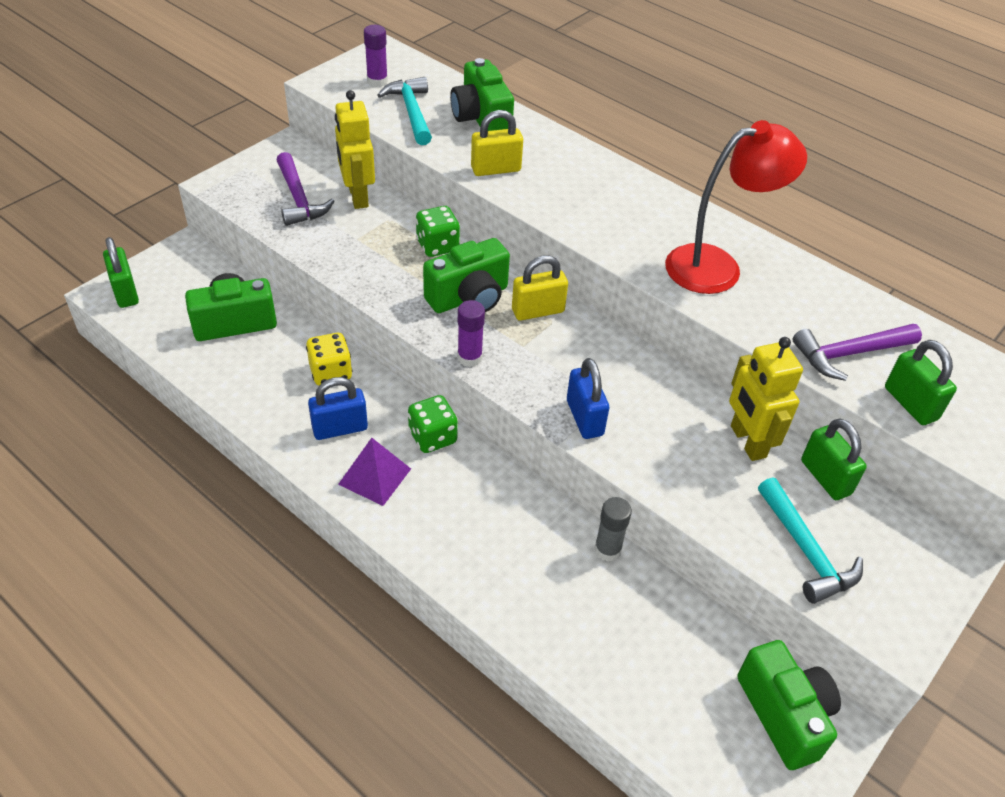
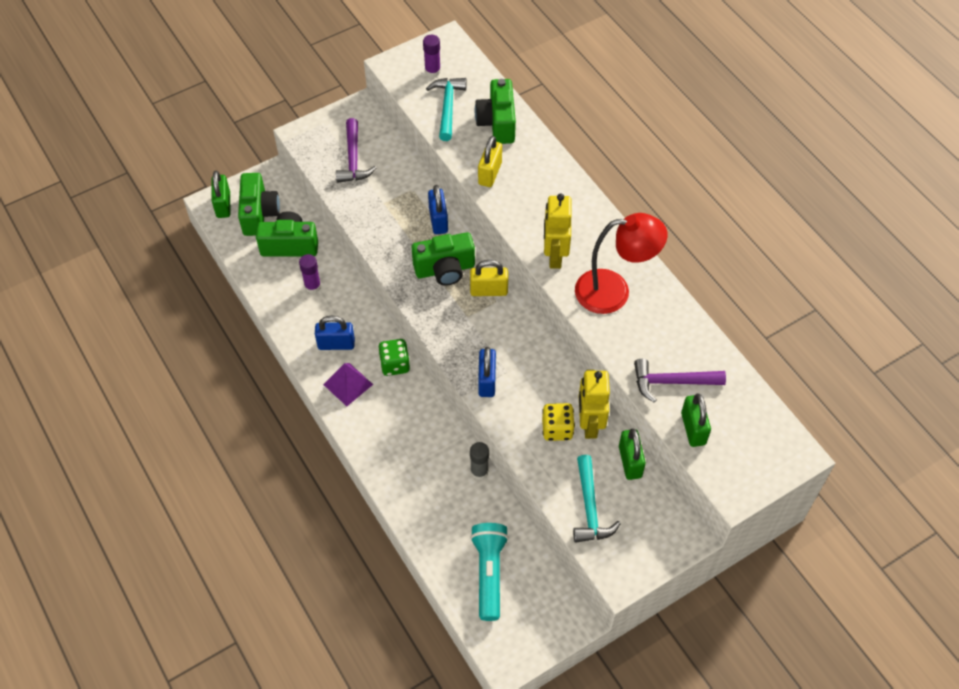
camera: 20 degrees right, 10 degrees up
yellow dice [306,333,352,386] -> yellow dice moved to [542,403,575,441]
yellow robot [335,90,375,209] -> yellow robot moved to [544,193,572,269]
green dice [416,206,460,257] -> blue padlock [428,185,448,234]
purple glue stick [457,300,485,367] -> purple glue stick moved to [299,254,321,293]
yellow padlock [471,110,523,176] -> yellow padlock turned 75 degrees counterclockwise [478,136,502,187]
green camera [737,640,841,770] -> green camera moved to [238,173,280,236]
none -> turquoise flashlight [470,523,509,621]

